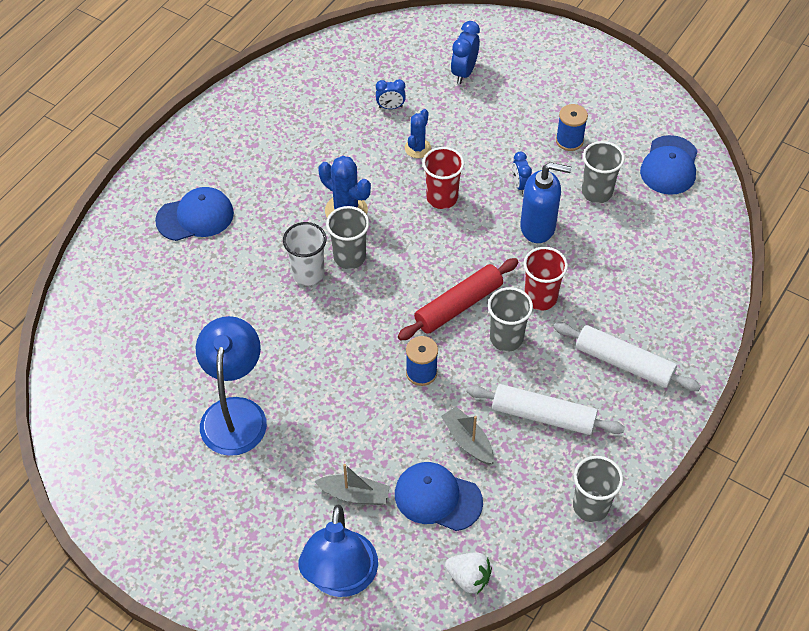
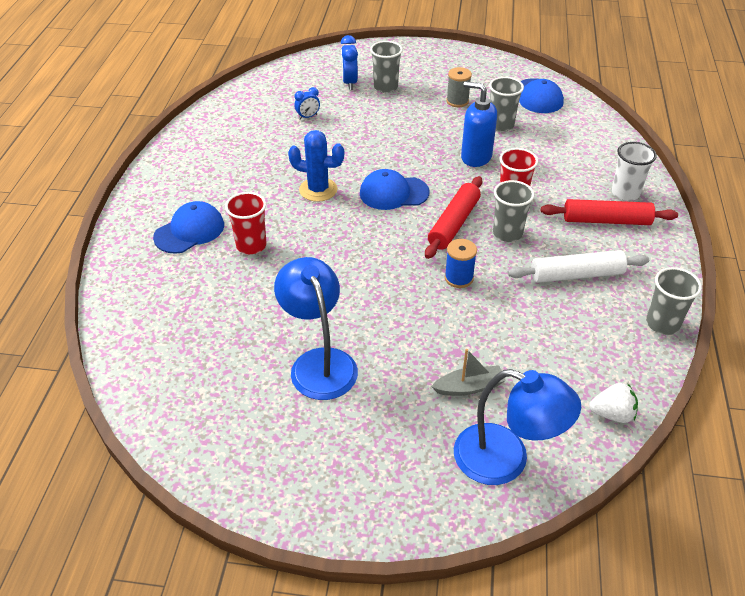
camera: 25 degrees left, 10 degrees down
white cup [283,222,327,285] -> white cup moved to [612,142,657,201]
blue lamp [298,504,378,597] -> blue lamp turned 45 degrees counterclockwise [454,369,581,485]
grey cup [326,206,369,269] -> grey cup moved to [370,41,403,93]
blue cap [395,462,483,531] -> blue cap moved to [360,169,430,210]
blue cactus [405,109,431,158] -> none
red cup [422,147,464,209] -> red cup moved to [225,192,267,254]
grey boat [441,407,494,465] -> none
blue clock [512,152,532,194] -> none
blue soap dispenser [520,162,571,243] -> blue soap dispenser turned 135 degrees counterclockwise [461,81,497,167]
white rolling pin [554,322,701,391] -> red rolling pin [541,199,678,225]
blue spool [556,104,588,151] -> grey spool [446,67,472,107]

